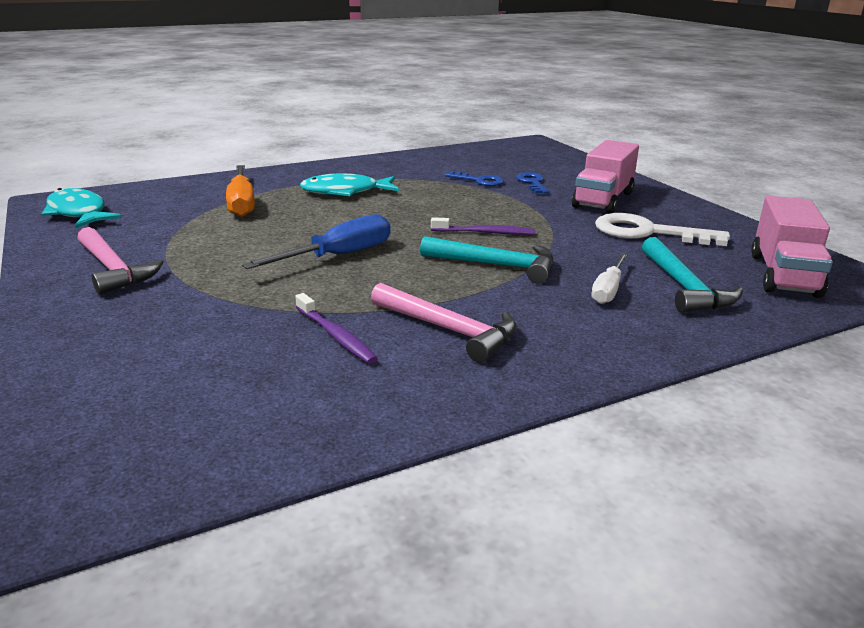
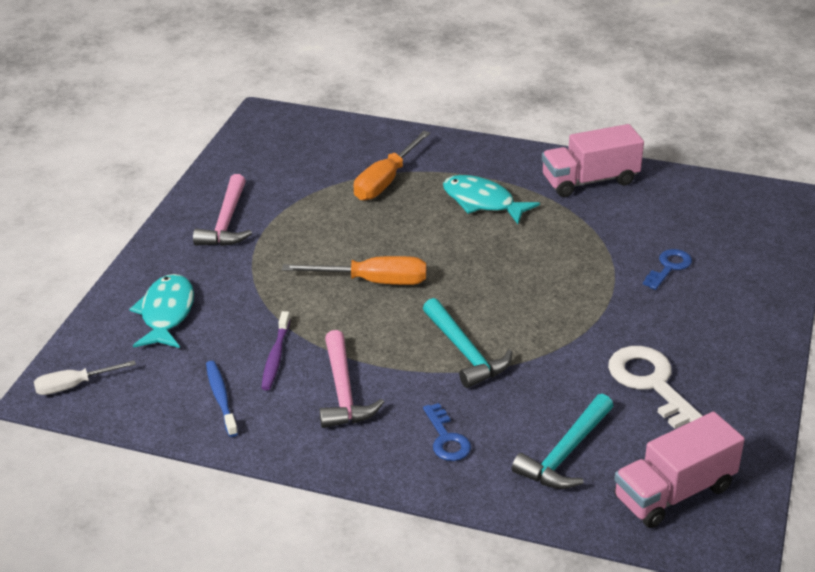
camera: 45 degrees right, 10 degrees up
turquoise fish [41,188,122,228] -> turquoise fish moved to [129,274,194,348]
blue screwdriver [242,214,391,269] -> orange screwdriver [282,256,426,285]
purple toothbrush [431,217,535,235] -> none
blue key [445,171,504,186] -> blue key moved to [423,403,471,461]
pink truck [572,140,639,214] -> pink truck moved to [542,124,644,197]
white screwdriver [591,253,628,304] -> white screwdriver moved to [34,360,136,395]
none -> blue toothbrush [206,361,238,437]

